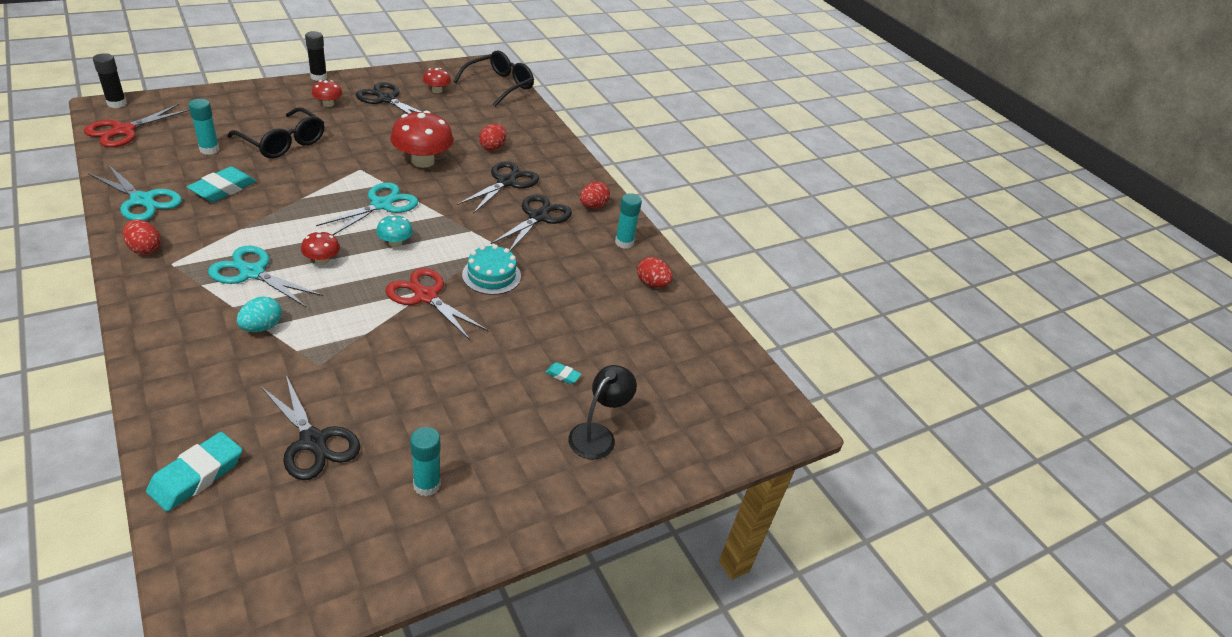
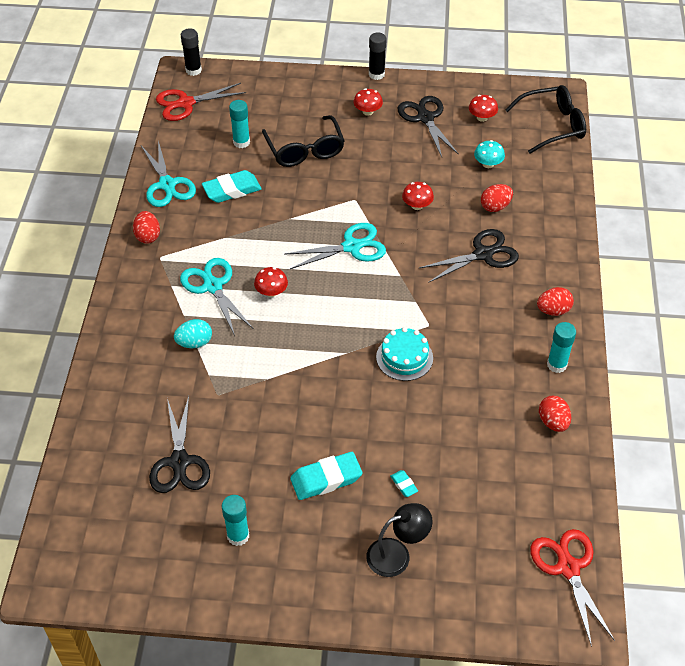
camera: 40 degrees right, 10 degrees up
turquoise eraser [146,432,242,511] -> turquoise eraser moved to [290,452,362,500]
turquoise mushroom [376,215,413,247] -> turquoise mushroom moved to [474,140,505,168]
red scissors [386,268,488,340] -> red scissors moved to [530,529,615,647]
red mushroom [390,111,454,168] -> red mushroom [402,182,434,210], size x0.51
black scissors [491,194,572,251] -> none

